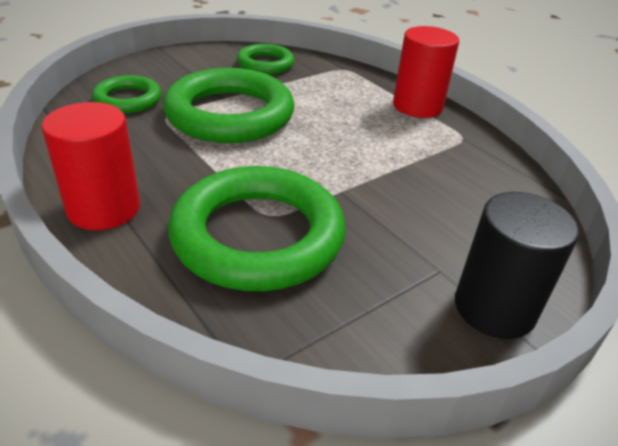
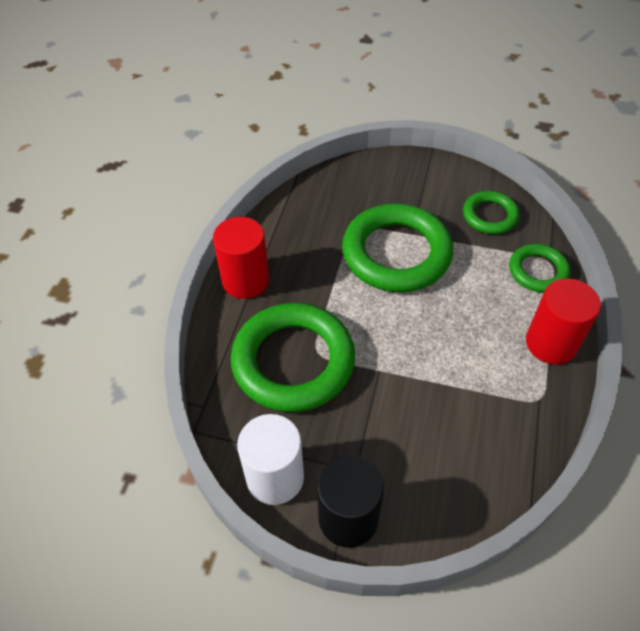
camera: 55 degrees right, 15 degrees up
green ring [92,75,162,113] -> green ring moved to [509,244,570,292]
none -> white cylinder [237,414,304,505]

